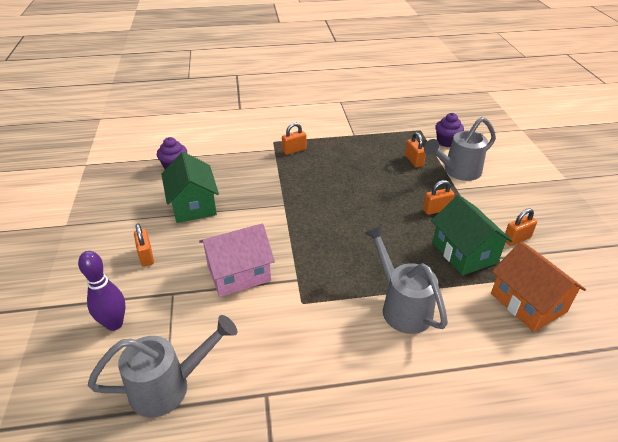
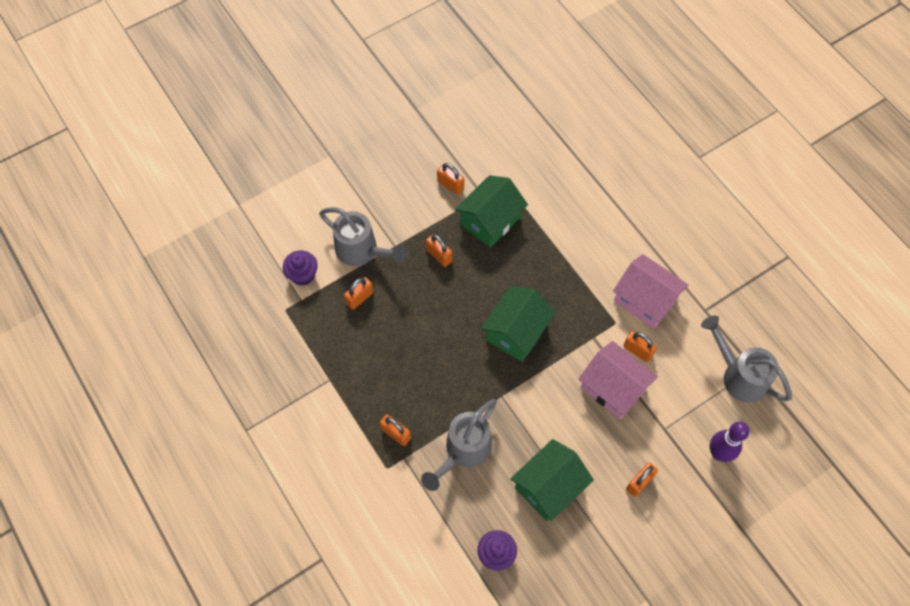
camera: 115 degrees left, 25 degrees up
grey watering can [365,225,448,334] -> grey watering can moved to [421,399,497,491]
orange house [491,241,586,332] -> none
none -> green house [481,286,556,362]
none -> pink house [613,254,688,329]
none -> orange padlock [623,331,657,362]

